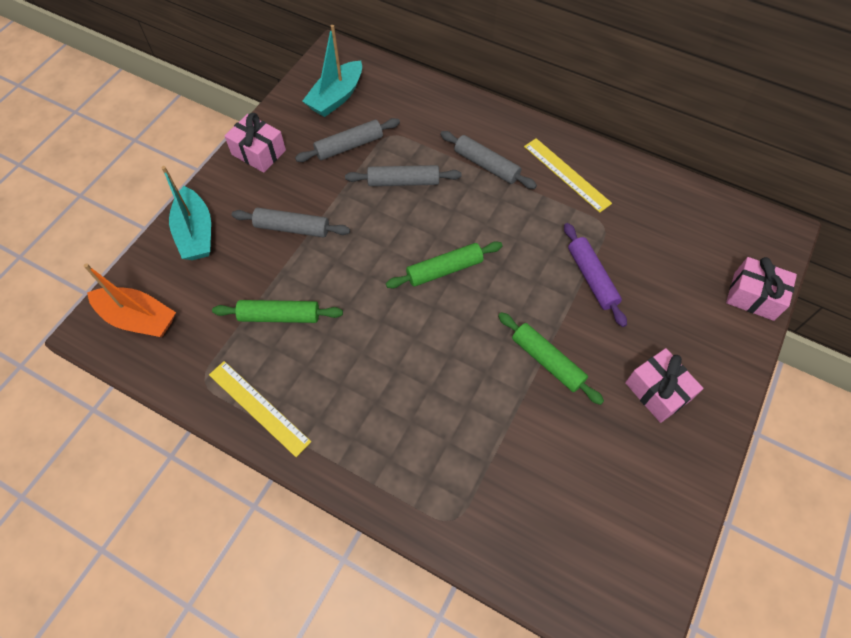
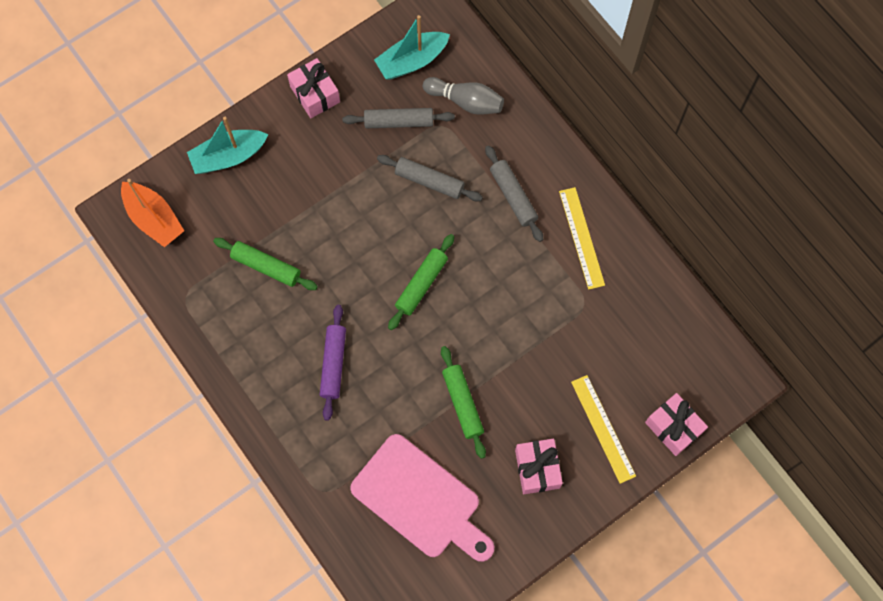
camera: 25 degrees right, 10 degrees up
turquoise boat [161,166,211,260] -> turquoise boat turned 60 degrees clockwise [187,117,268,174]
yellow ruler [209,361,311,457] -> yellow ruler moved to [571,375,636,484]
grey rolling pin [232,208,350,238] -> none
green rolling pin [386,241,503,288] -> green rolling pin turned 60 degrees counterclockwise [388,234,454,330]
purple rolling pin [564,223,627,327] -> purple rolling pin moved to [320,305,346,421]
none -> pink cutting board [350,434,494,562]
none -> grey bowling pin [423,77,504,115]

